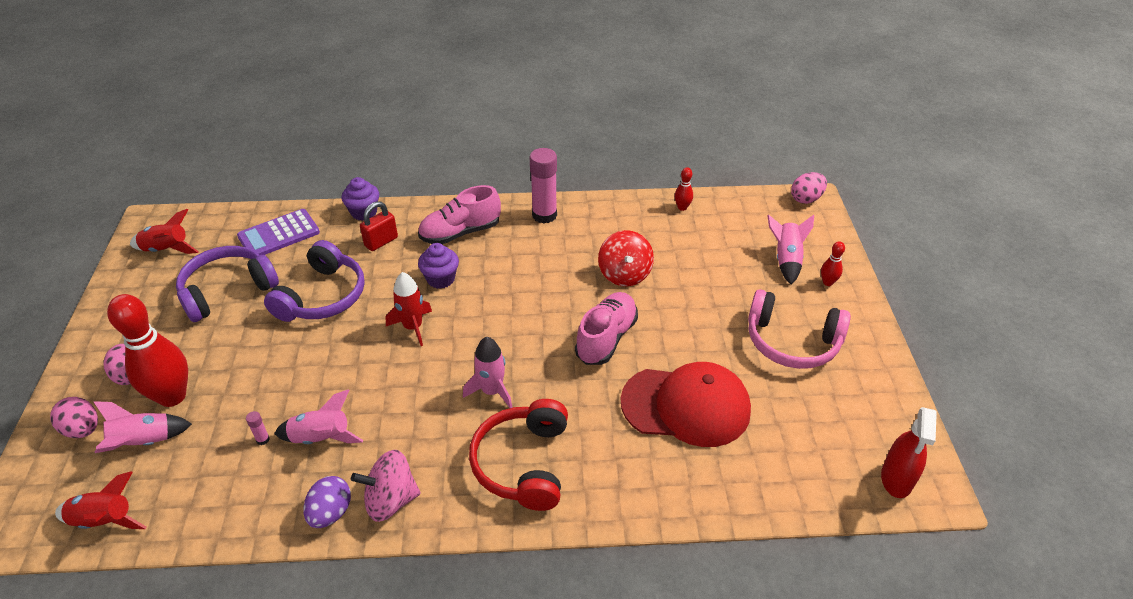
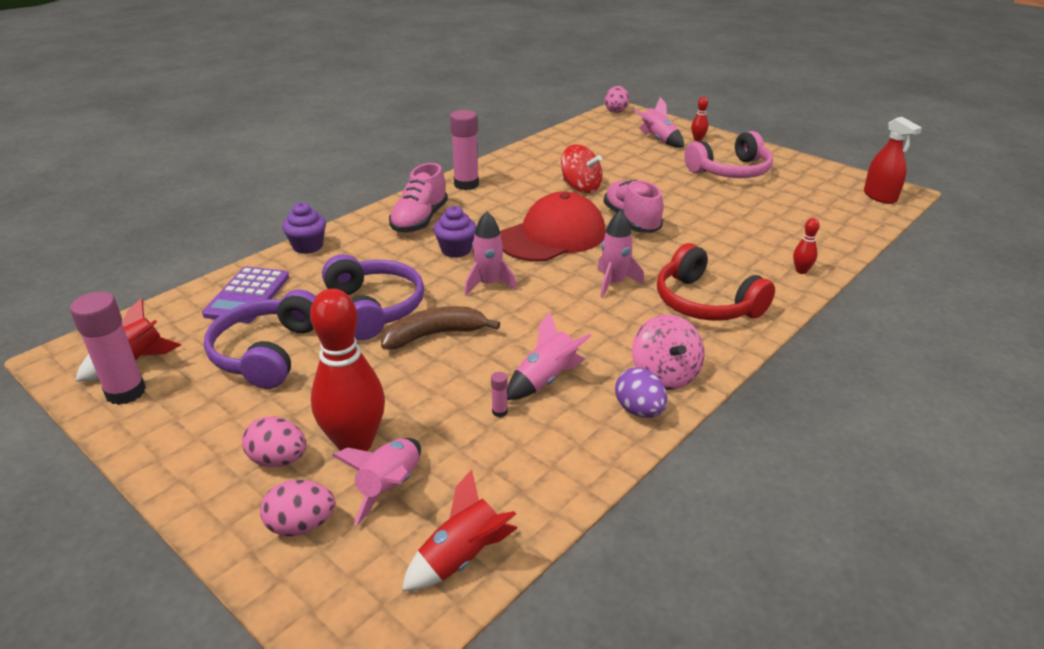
camera: 45 degrees left, 10 degrees down
pink spinning top [351,450,420,522] -> pink spinning top turned 45 degrees counterclockwise [632,315,705,390]
red padlock [360,201,398,251] -> none
red rocket [386,272,432,346] -> pink rocket [465,211,517,295]
red cap [621,362,751,447] -> red cap moved to [500,191,606,262]
red bowling pin [675,167,693,211] -> red bowling pin moved to [793,218,820,274]
none -> pink glue stick [70,292,146,405]
none -> brown banana [381,306,500,350]

